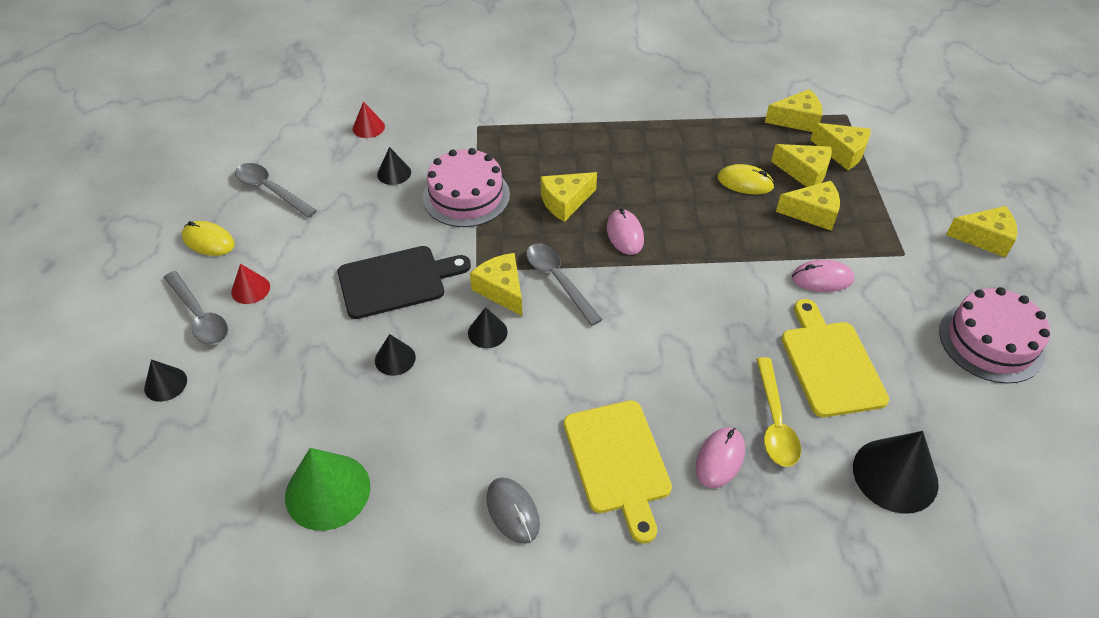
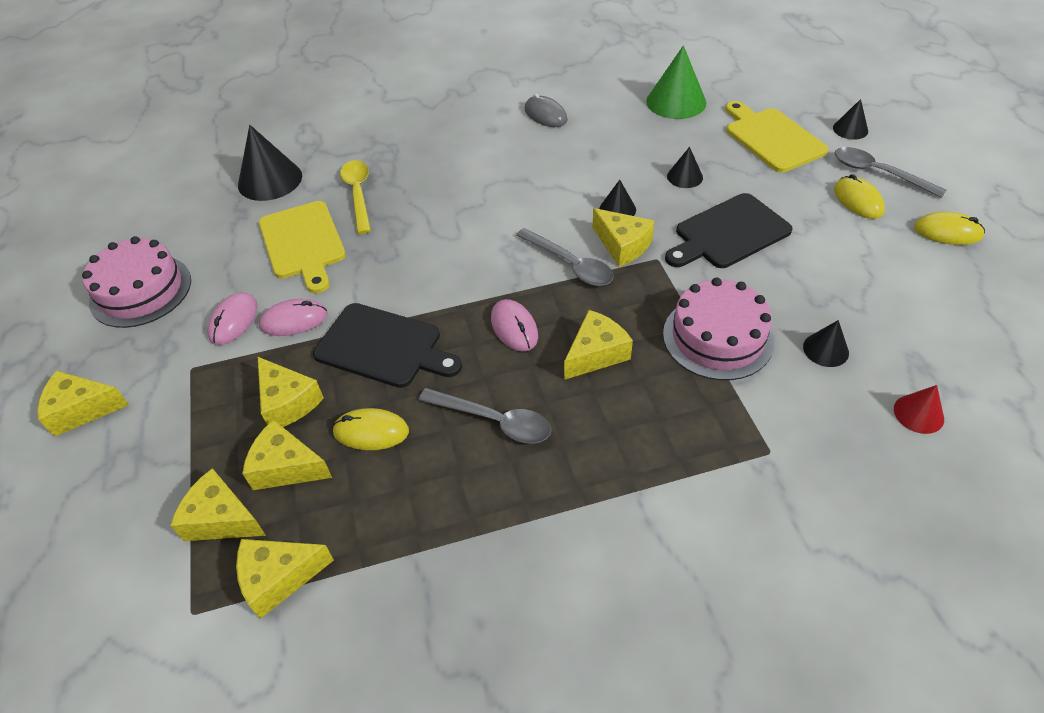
camera: 170 degrees right, 0 degrees up
red cone [231,264,270,304] -> yellow mouse [834,174,885,219]
grey spoon [235,163,317,218] -> grey spoon moved to [419,388,551,444]
yellow cutting board [564,400,672,544] -> yellow cutting board moved to [725,101,829,172]
pink mouse [696,427,745,488] -> pink mouse moved to [207,292,258,345]
yellow cheese [776,181,840,231] -> yellow cheese turned 120 degrees counterclockwise [257,356,324,427]
none -> black cutting board [313,303,462,388]

